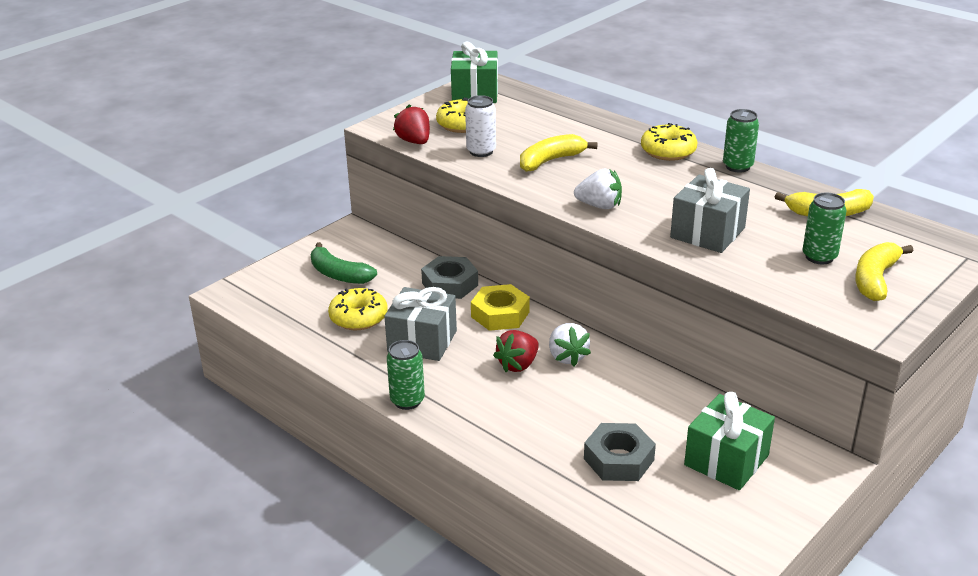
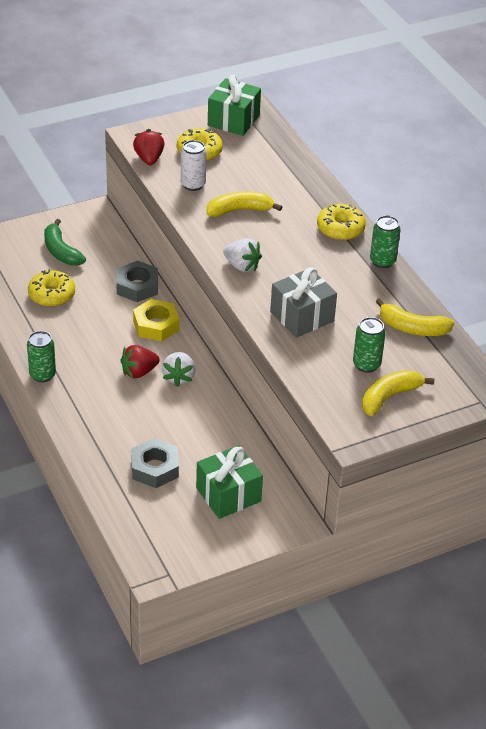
camera: 20 degrees right, 10 degrees up
grey gift [384,287,457,361] -> none

